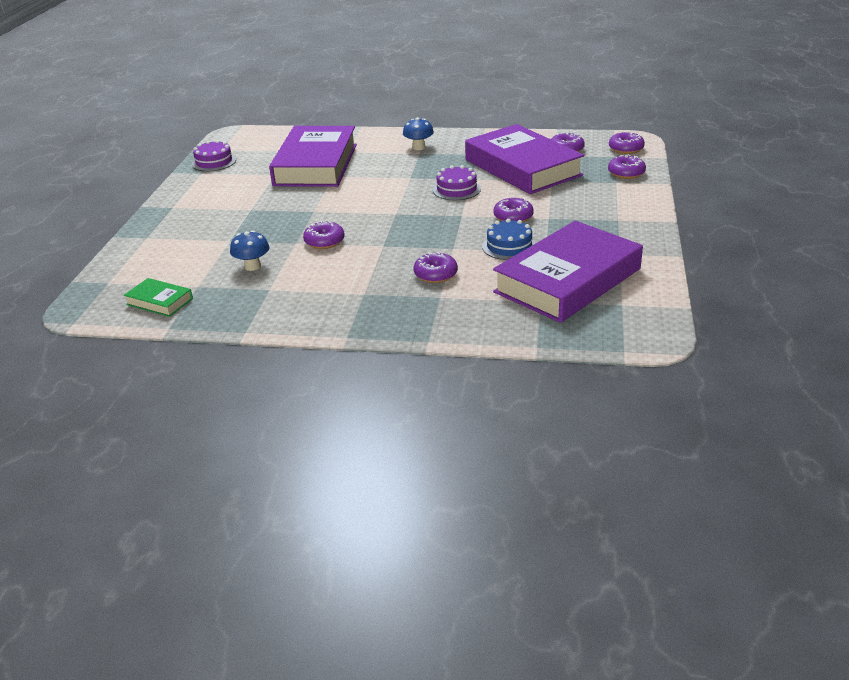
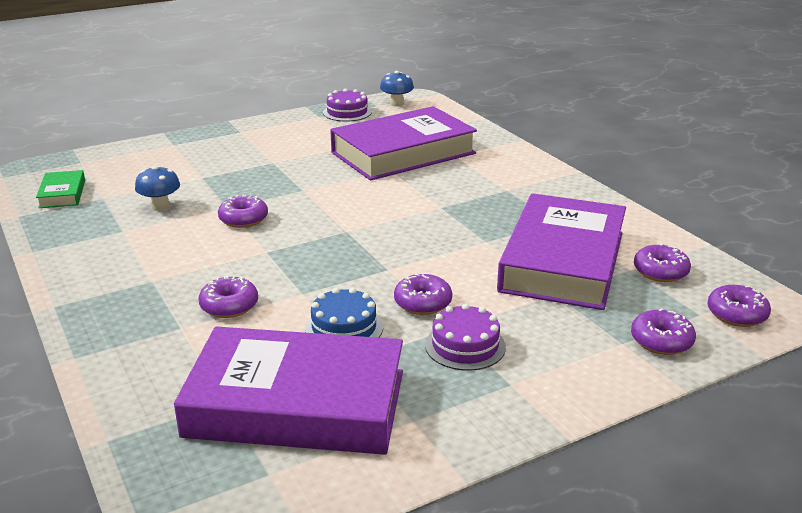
camera: 50 degrees right, 5 degrees down
blue mushroom [403,117,434,150] -> blue mushroom moved to [380,71,414,106]
purple cake [433,165,481,200] -> purple cake moved to [425,303,506,371]

